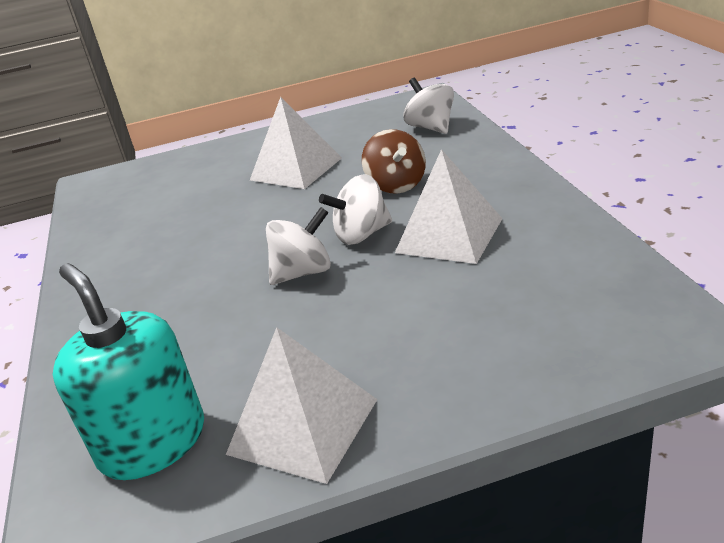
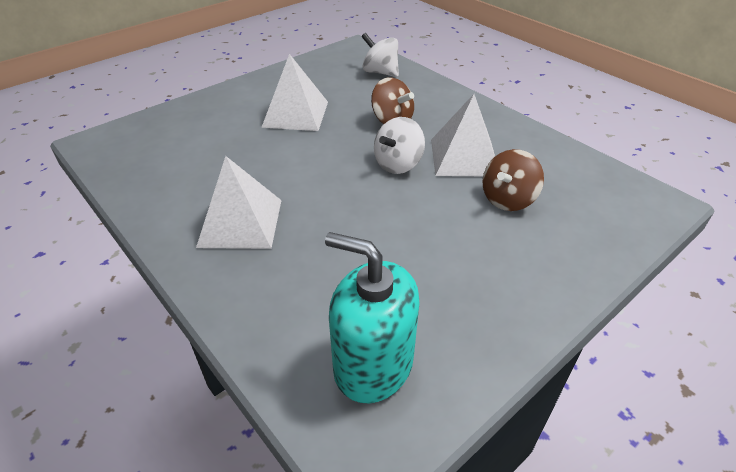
camera: 30 degrees left, 10 degrees up
white pyramid [226,327,378,484] -> white pyramid moved to [196,156,282,249]
white spinning top [266,207,331,285] -> none
none -> brown spinning top [482,149,544,211]

